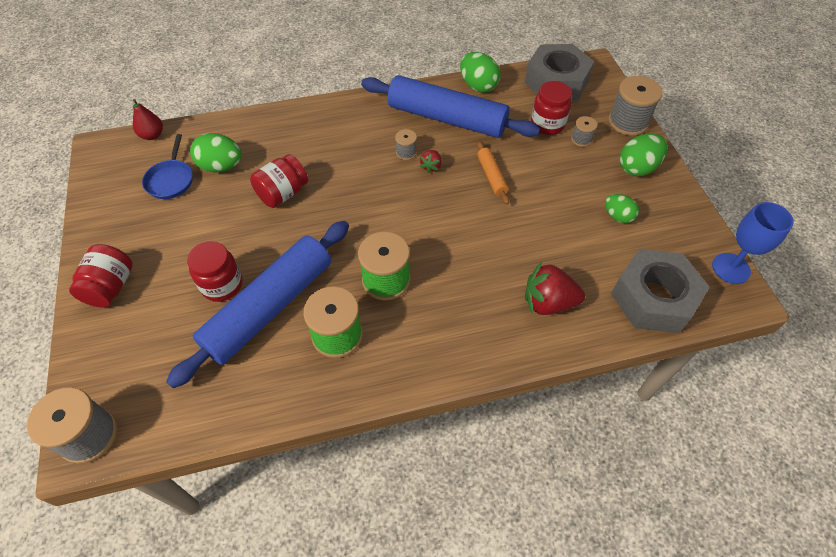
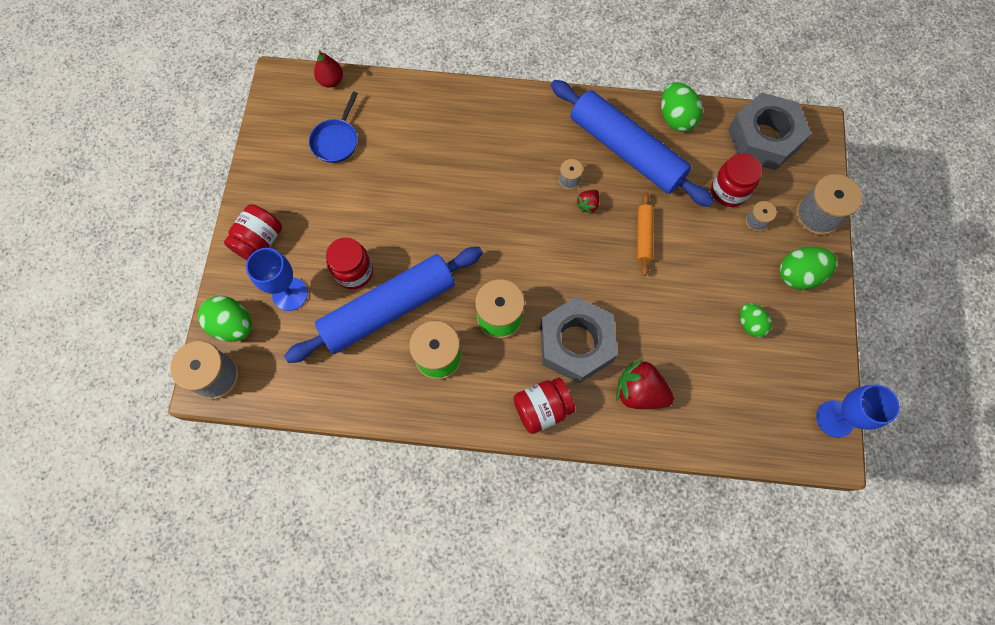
camera: 20 degrees right, 15 degrees up
green egg [190,133,242,173] -> green egg moved to [198,296,252,342]
red jar [250,154,308,208] -> red jar moved to [513,378,575,434]
grey nut [611,249,710,333] -> grey nut moved to [540,297,618,383]
none -> blue goblet [246,248,308,311]

